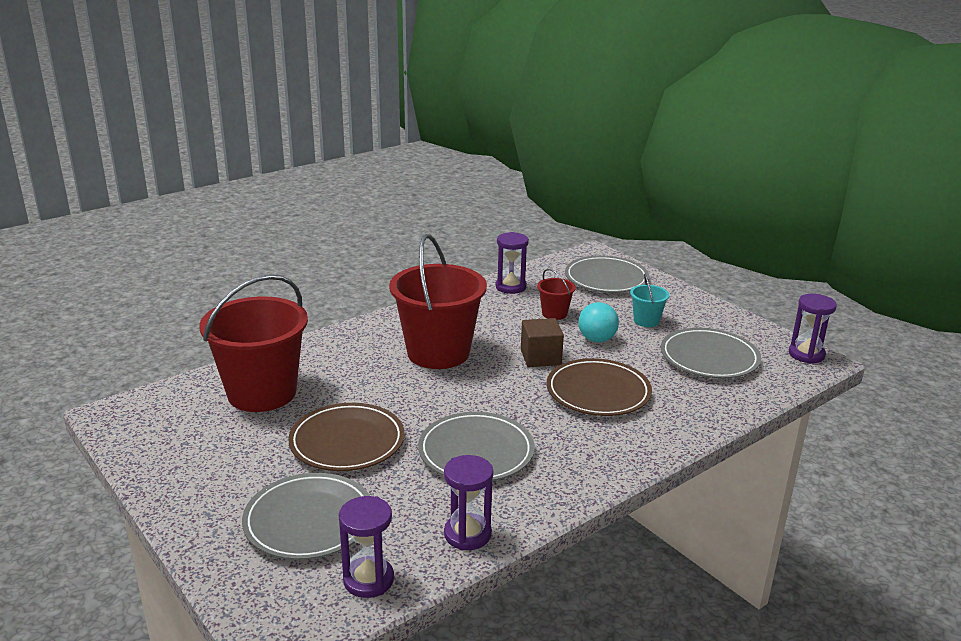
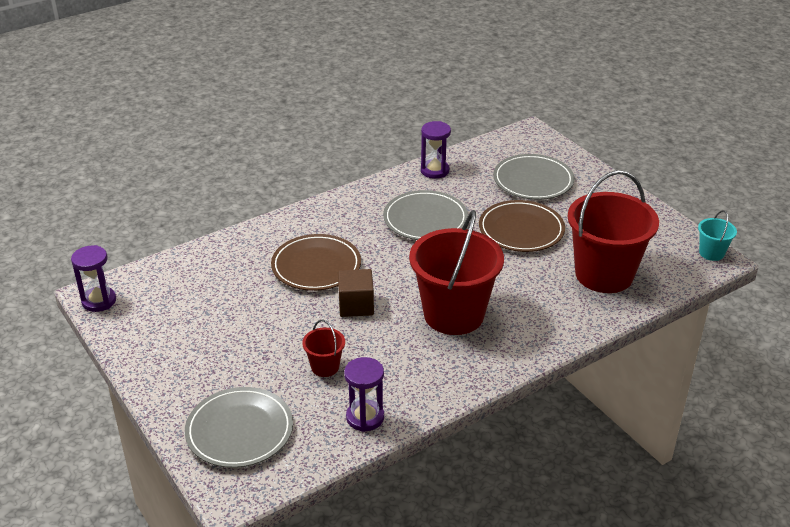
camera: 175 degrees left, 10 degrees up
purple hourglass [339,496,394,598] -> none
turquoise ball [578,302,619,343] -> none
turquoise bucket [630,274,670,327] -> turquoise bucket moved to [698,210,737,261]
grey plate [661,328,761,379] -> none

